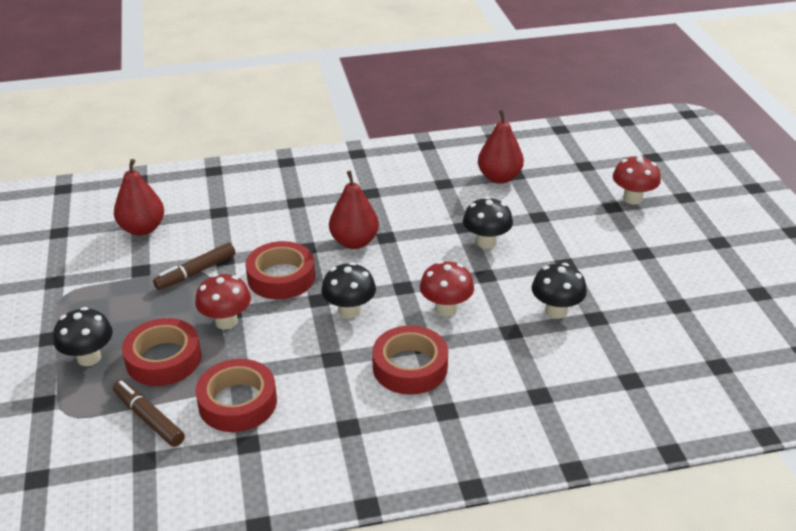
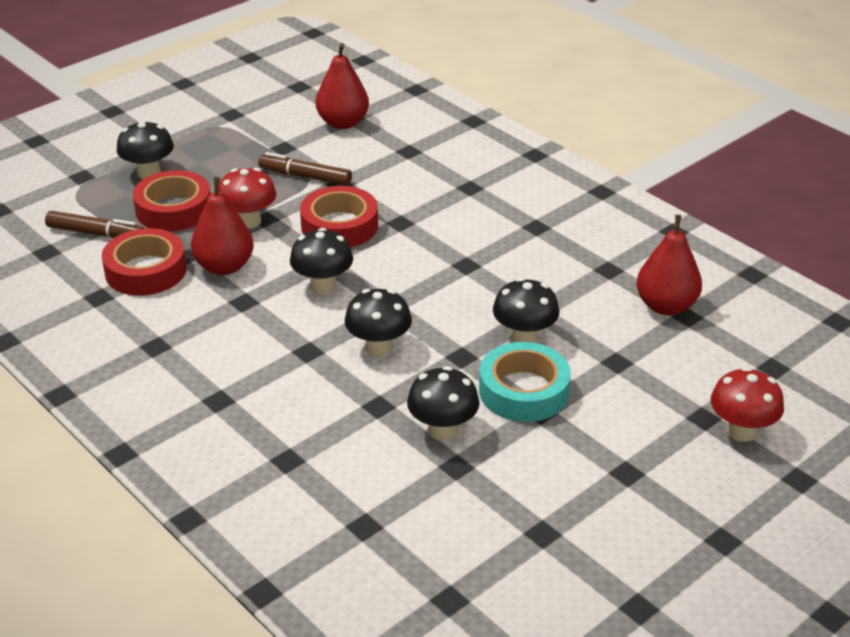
camera: 60 degrees right, 0 degrees up
brown marker [113,380,185,447] -> brown marker turned 90 degrees clockwise [45,211,144,238]
red pear [329,171,379,249] -> red pear moved to [191,177,254,275]
red tape [372,325,448,395] -> none
red mushroom [420,261,474,316] -> black mushroom [345,289,412,356]
none -> turquoise tape [479,342,571,422]

